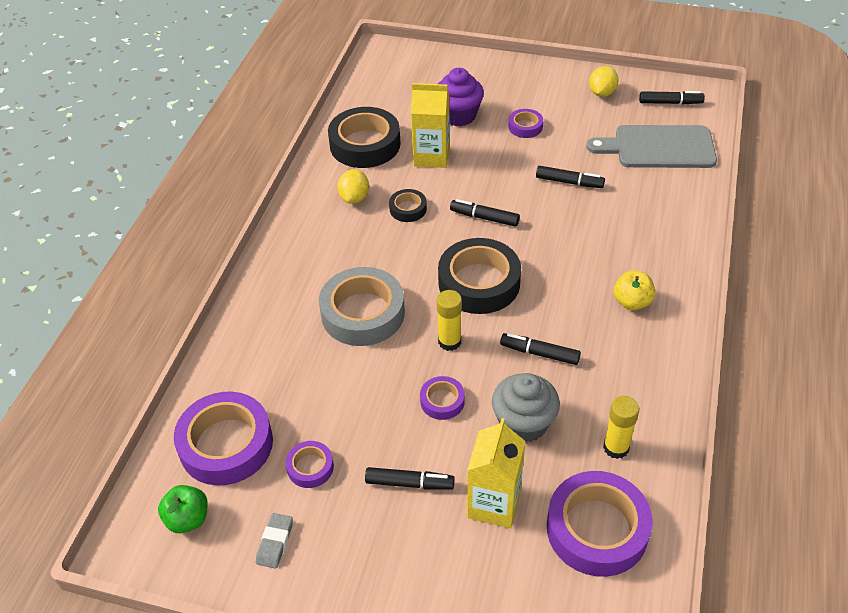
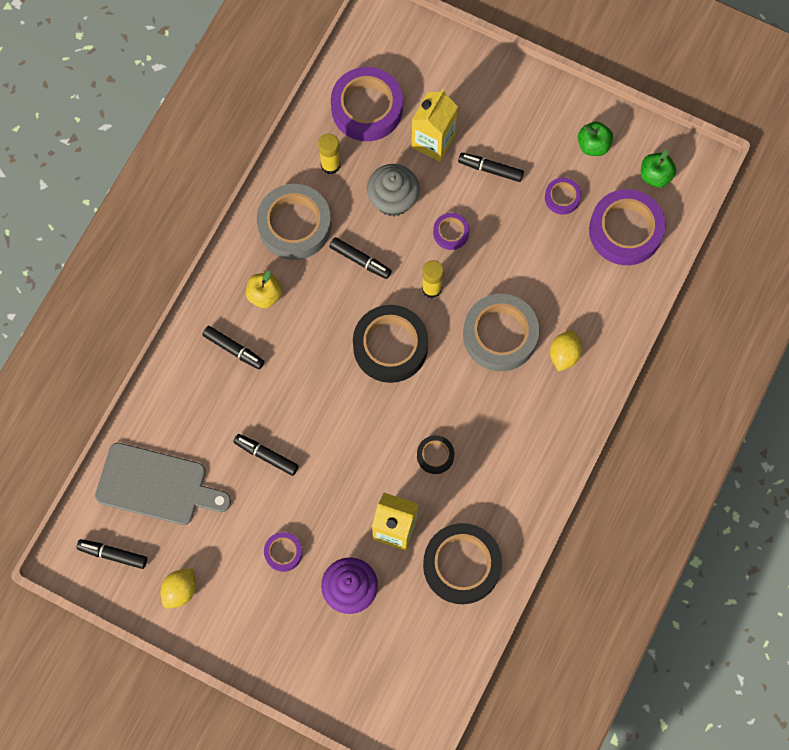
camera: 170 degrees left, 25 degrees up
grey eraser [256,513,293,569] -> green apple [578,121,613,156]
yellow lemon [337,169,369,204] -> yellow lemon moved to [550,330,582,372]
black marker [450,199,520,227] -> black marker moved to [202,326,265,370]
none -> grey tape [257,184,331,260]

